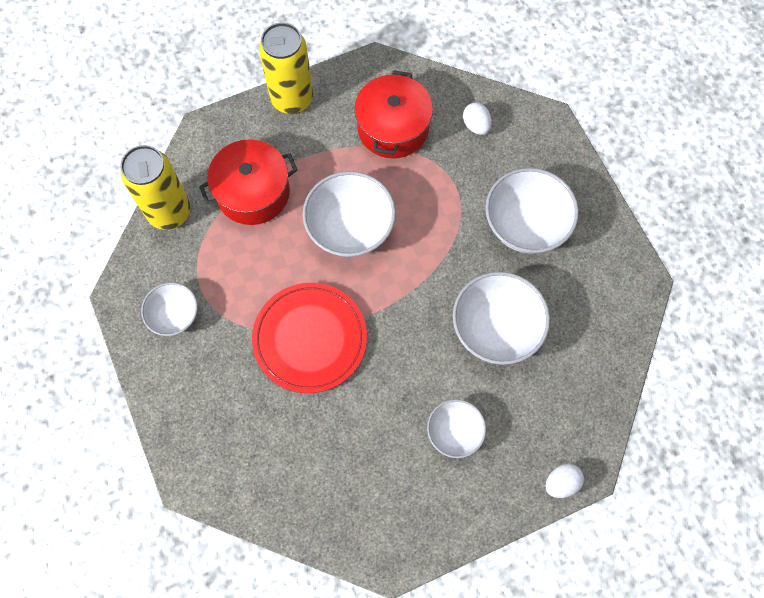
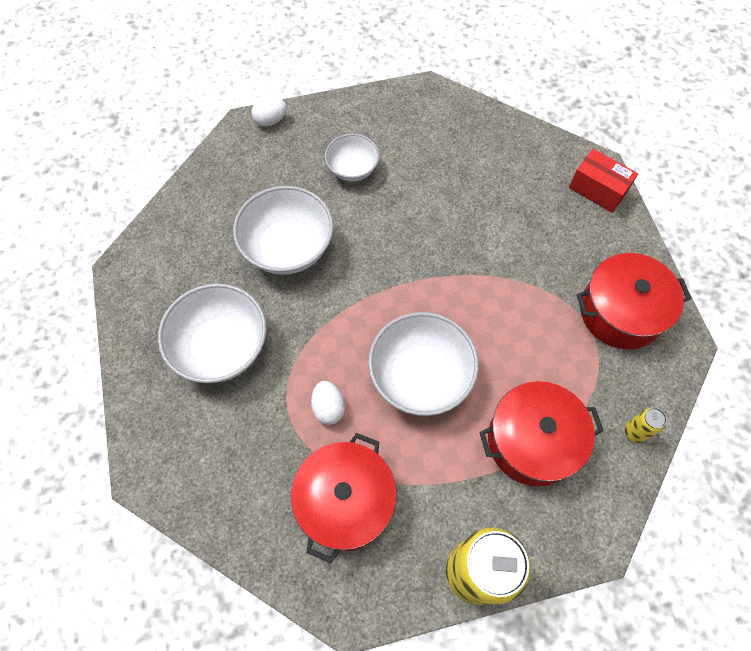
camera: 170 degrees left, 5 degrees down
yellow can [121,145,190,230] -> yellow can [625,408,667,443], size x0.43
white bowl [141,282,198,336] -> red pot [577,253,691,349]
red plate [252,283,367,393] -> none
white egg [463,103,492,135] -> white egg moved to [311,381,345,425]
none -> red box [569,149,638,213]

